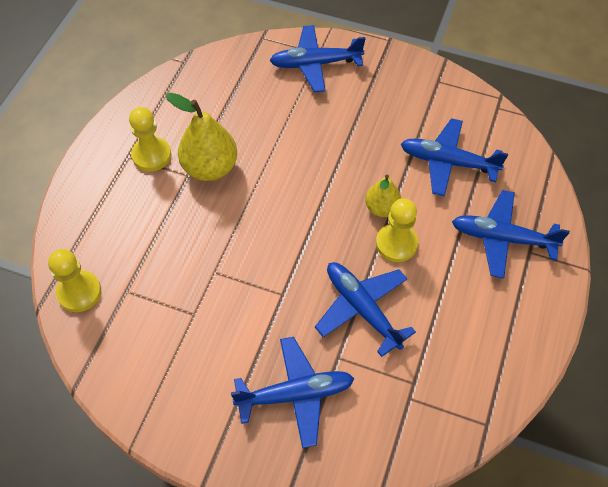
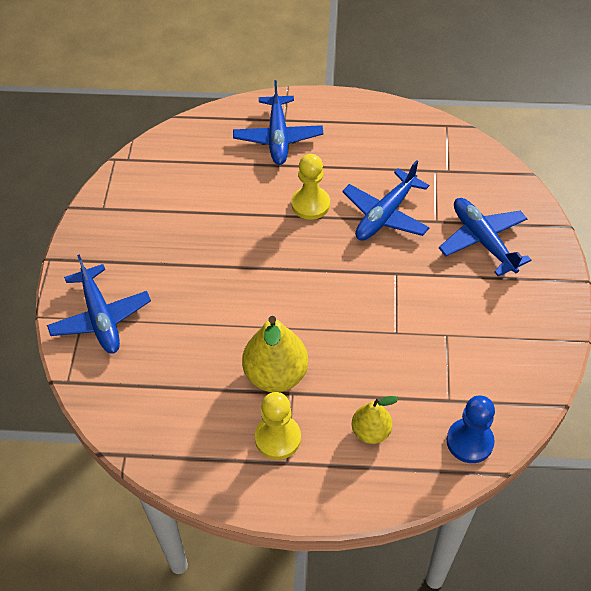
camera: 105 degrees left, 5 degrees down
yellow pawn [48,249,101,312] -> blue pawn [447,395,495,463]
yellow pear [365,175,401,217] -> yellow pear moved to [352,396,398,444]
blue plane [401,118,508,196] -> none

